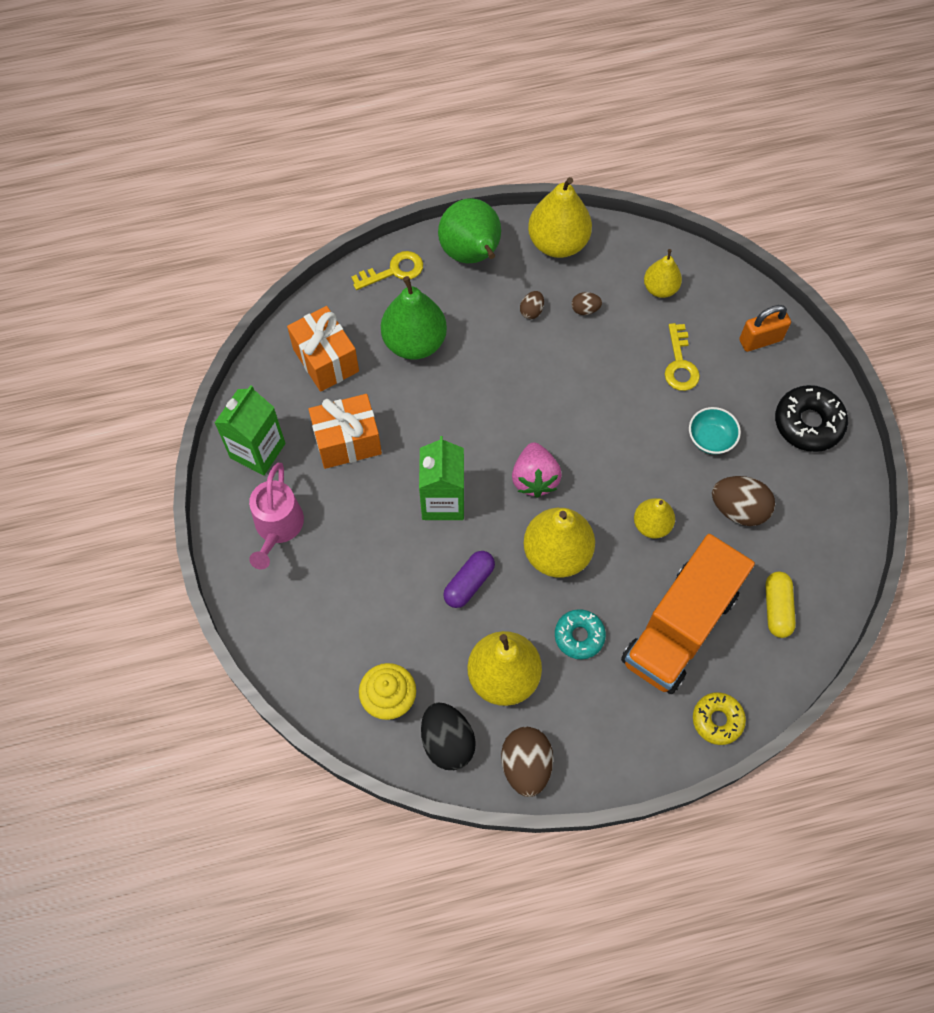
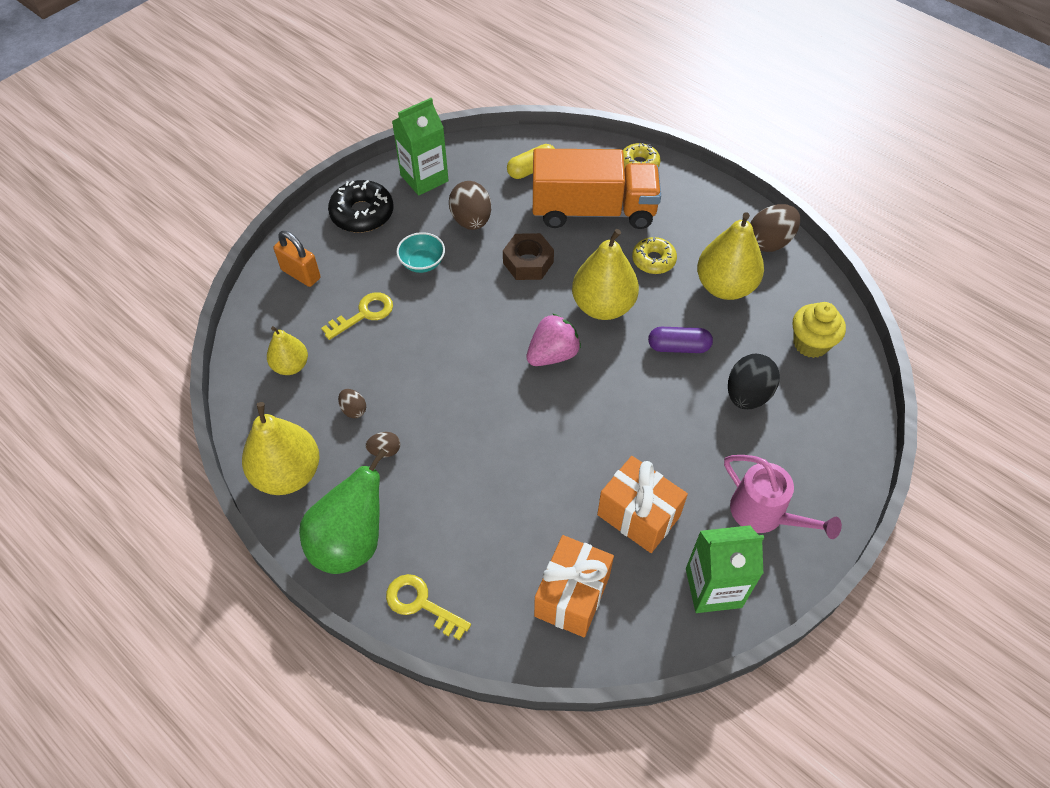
camera: 125 degrees left, 10 degrees down
pink watering can [249,463,304,570] -> pink watering can turned 75 degrees clockwise [724,455,842,539]
green pear [381,276,447,359] -> none
green carton [419,436,464,520] -> green carton moved to [392,98,449,196]
black egg [421,702,476,770] -> black egg moved to [728,353,780,409]
turquoise donut [555,609,606,659] -> yellow donut [632,237,677,274]
yellow pear [634,498,675,538] -> brown nut [503,233,554,280]

